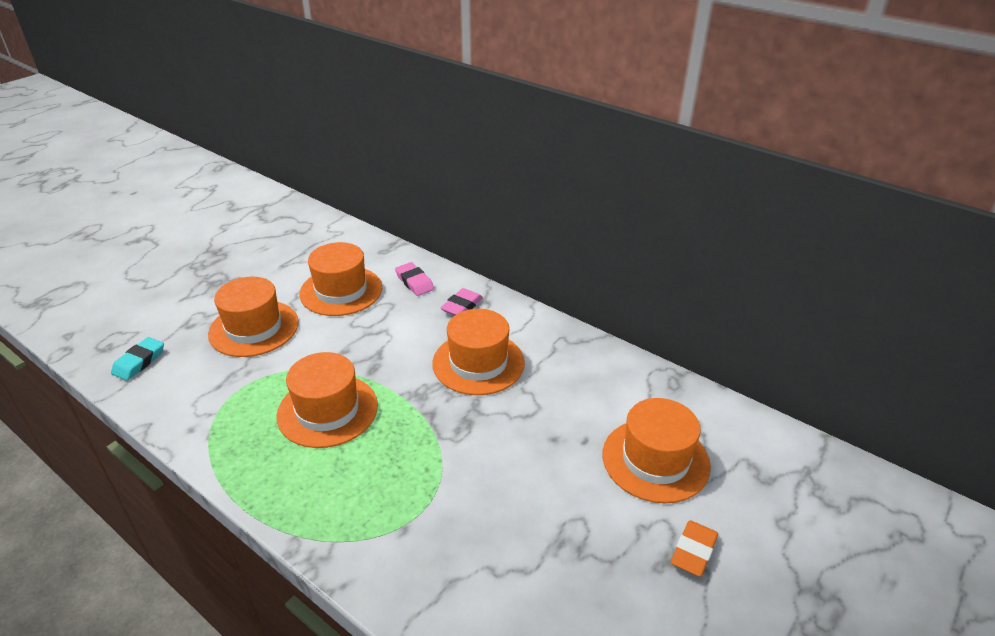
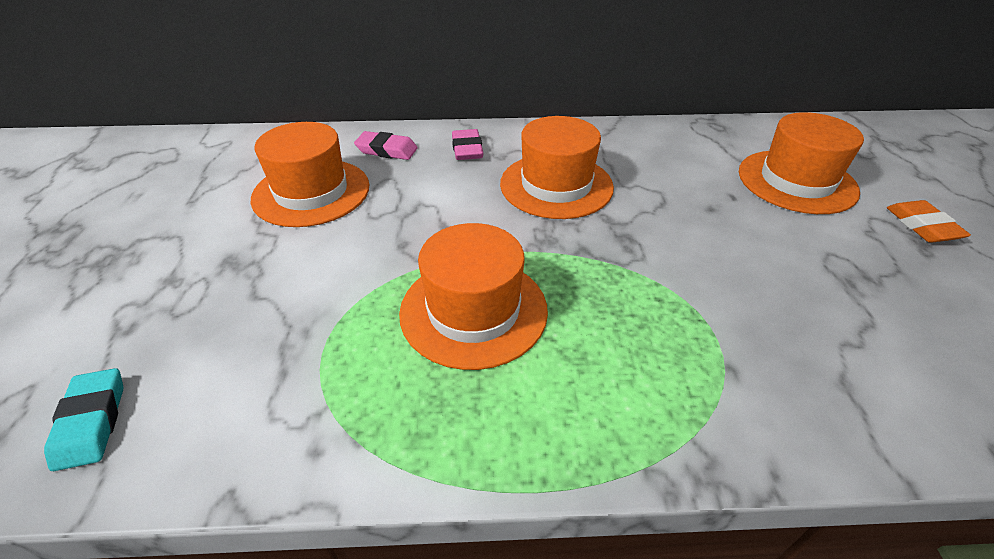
camera: 40 degrees left, 5 degrees up
orange hat [208,277,299,357] -> none

